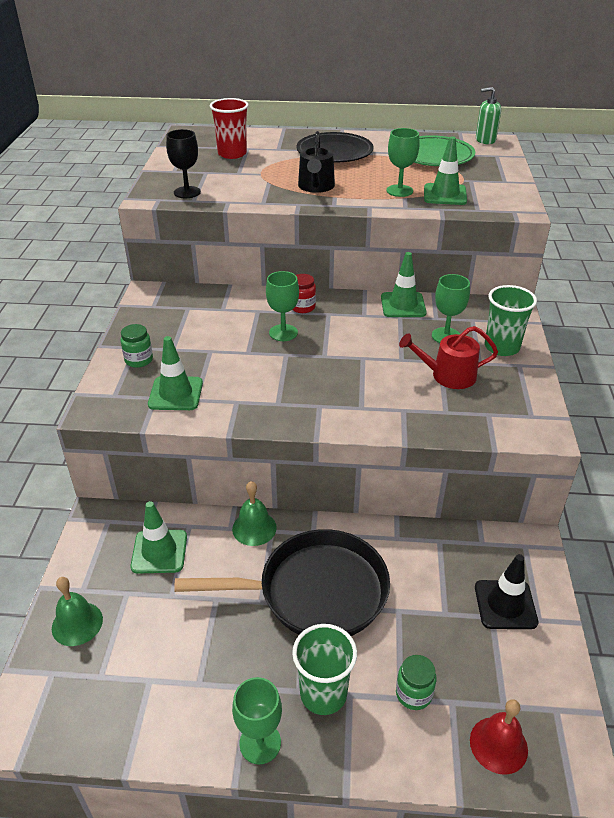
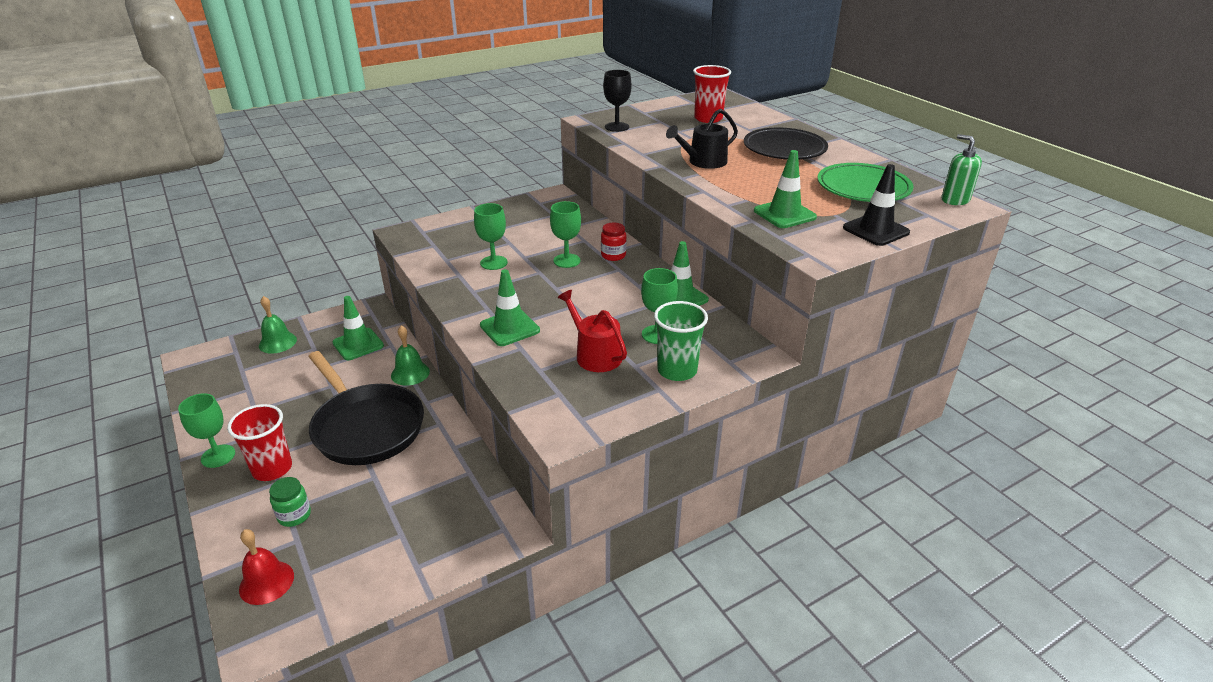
camera: 55 degrees right, 5 degrees down
green jar [120,324,153,368] -> none
green traffic cone [148,336,203,410] -> green traffic cone moved to [480,269,540,346]
green cup [292,624,357,715] -> red cup [227,404,292,481]
green goblet [386,128,420,197] -> green goblet moved to [474,203,508,270]
black traffic cone [475,554,538,629] -> black traffic cone moved to [843,164,910,246]

